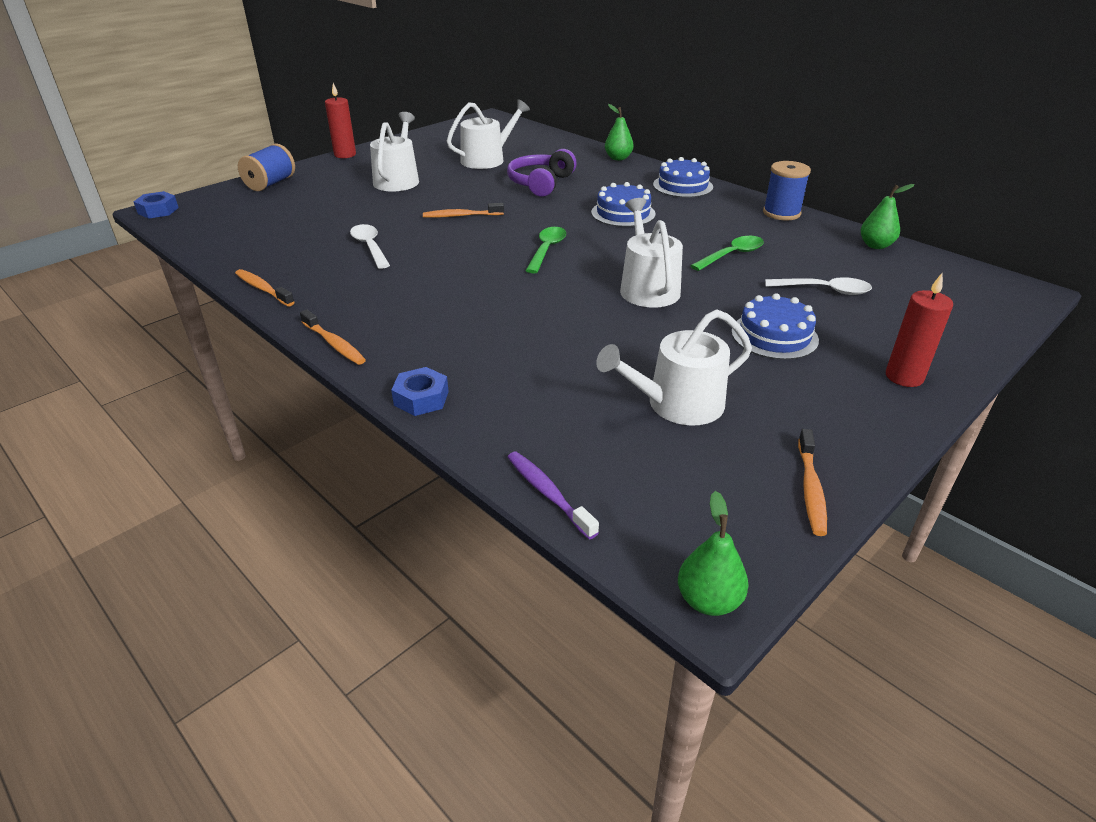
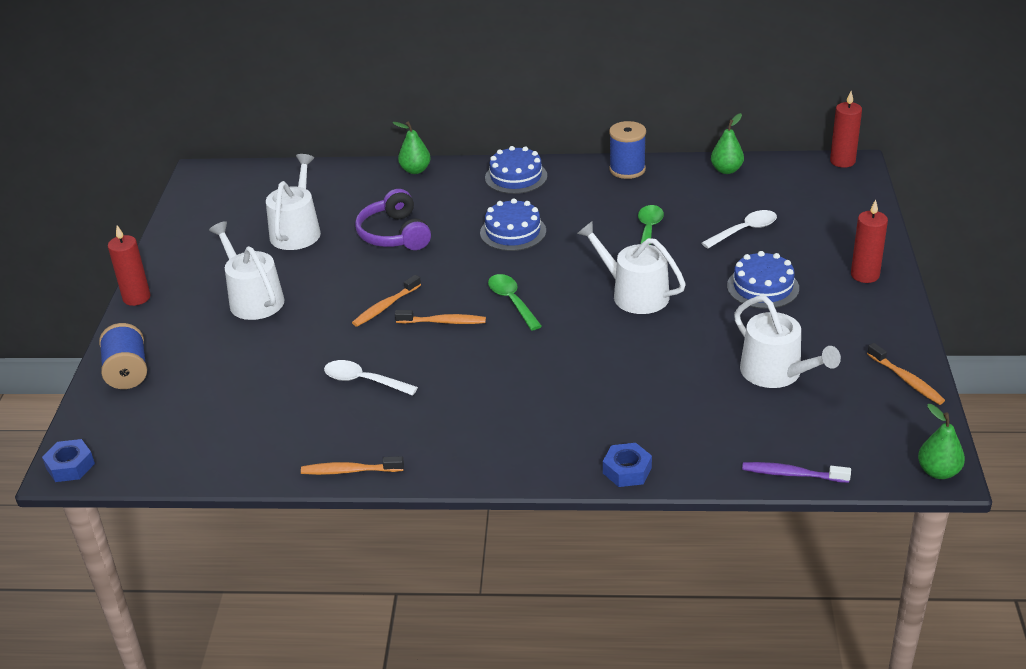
camera: 40 degrees left, 0 degrees up
orange toothbrush [300,309,366,365] -> orange toothbrush moved to [395,310,486,324]
white watering can [596,310,752,426] -> white watering can turned 60 degrees counterclockwise [734,296,841,388]
none -> red candle [830,91,862,168]

